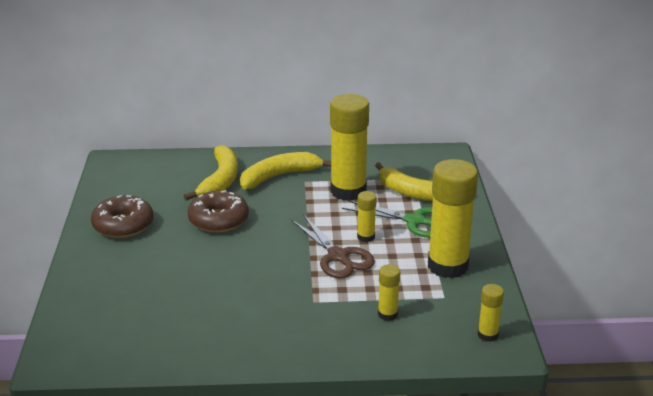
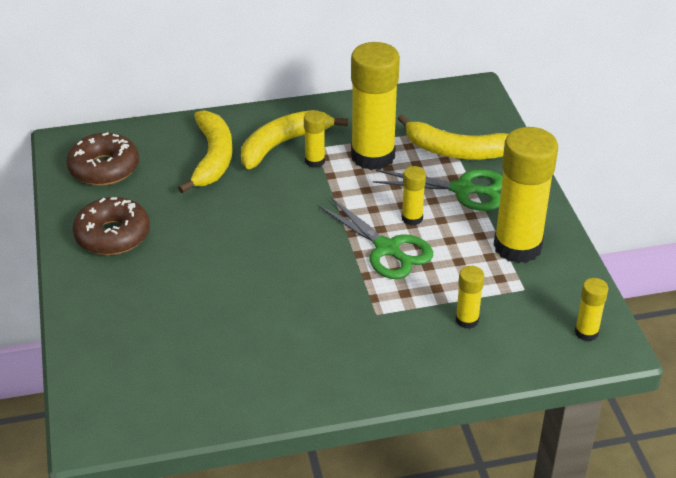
camera: 10 degrees left, 10 degrees up
brown donut [188,190,249,233] -> brown donut moved to [66,132,139,186]
brown scissors [292,215,375,279] -> green scissors [318,196,433,279]
none -> yellow glue stick [304,110,325,168]

